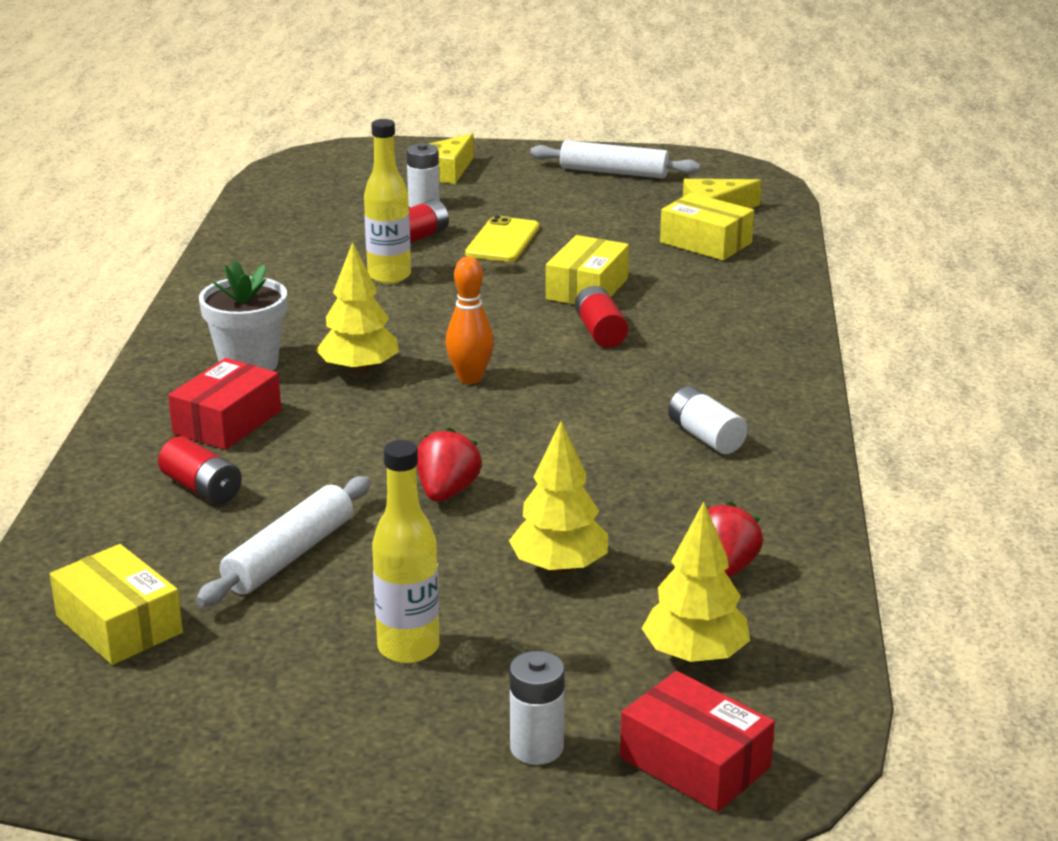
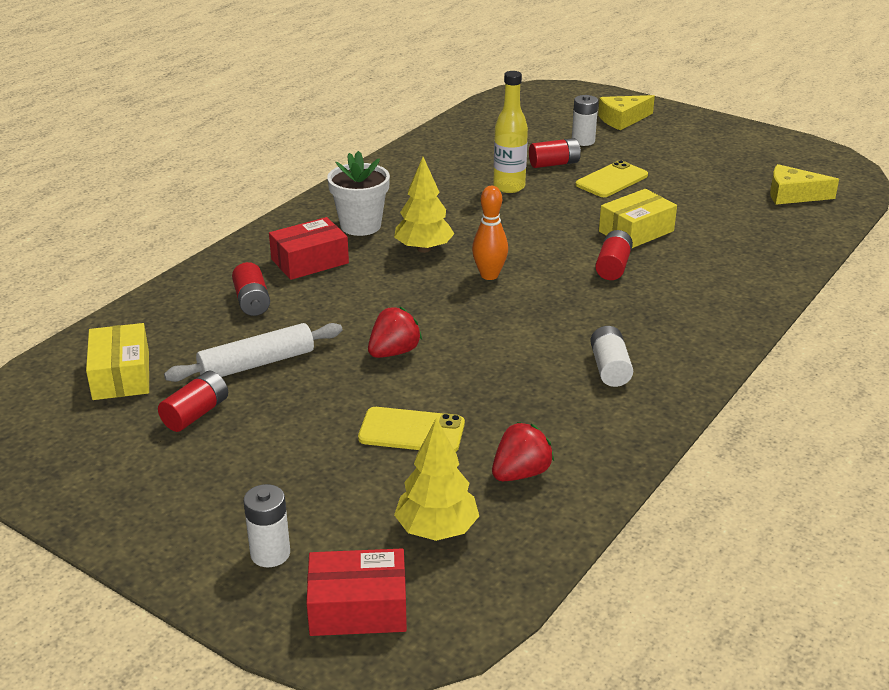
camera: 30 degrees right, 5 degrees up
yellow bottle [372,440,439,663] -> none
yellow tree [509,421,608,574] -> yellow phone [358,407,465,452]
white rolling pin [530,140,700,179] -> none
red box [620,671,775,812] -> red box turned 75 degrees counterclockwise [306,549,407,636]
yellow box [660,193,754,260] -> none
none -> red battery [158,371,228,432]

